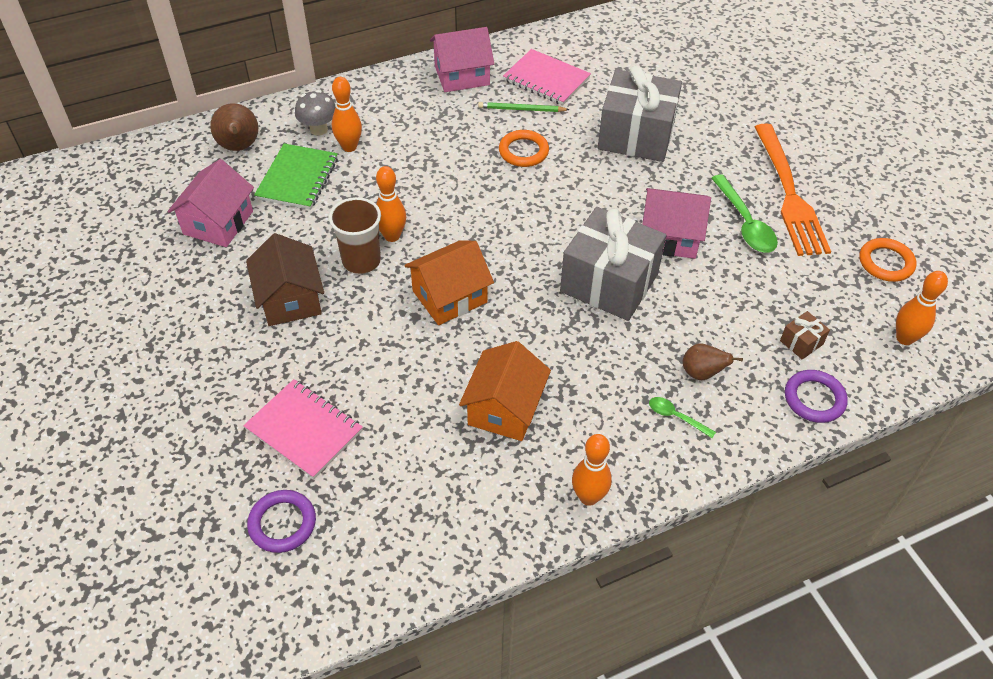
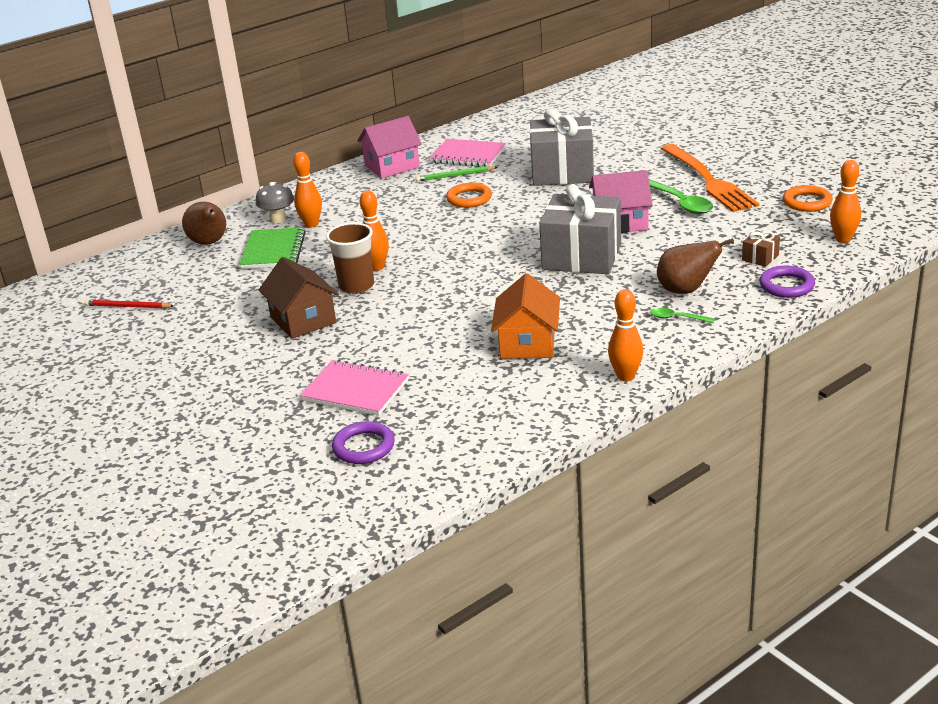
camera: 10 degrees left, 20 degrees down
pink house [167,159,254,247] -> none
orange house [404,240,494,325] -> none
brown pear [683,343,743,380] -> brown pear [657,238,734,294], size x1.51
none -> red pencil [84,299,174,309]

